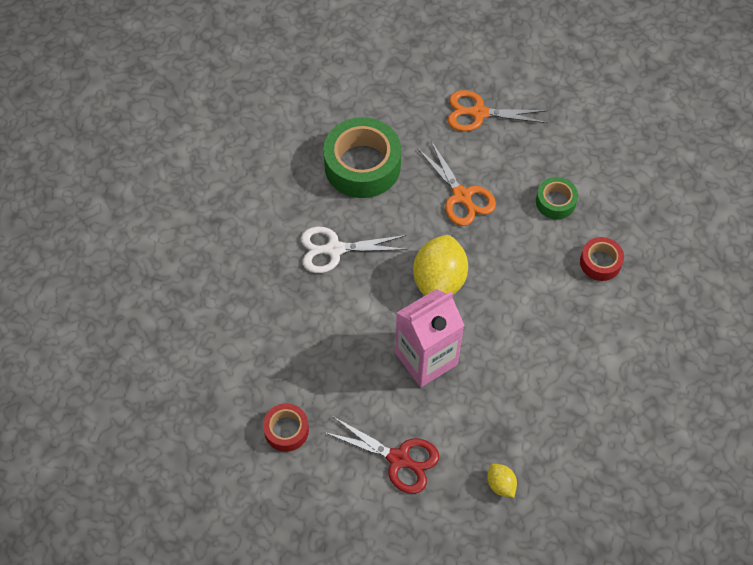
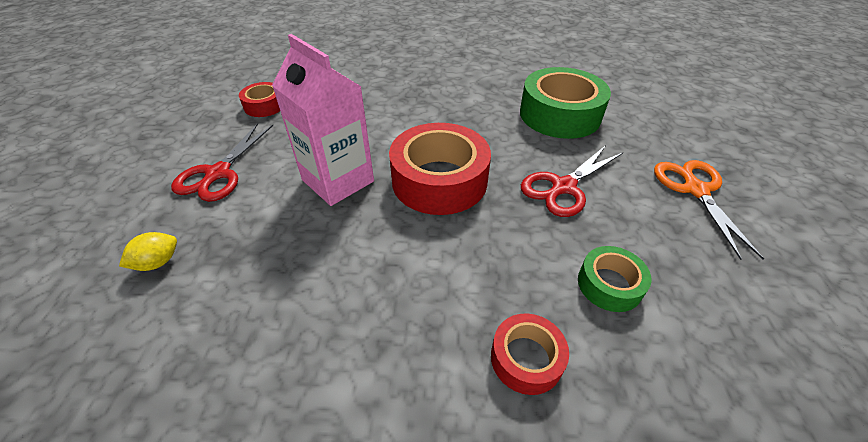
camera: 80 degrees right, 15 degrees down
white scissors [301,227,409,273] -> none
yellow lemon [413,235,468,296] -> red tape [389,123,491,215]
orange scissors [417,141,496,226] -> red scissors [521,145,624,217]

